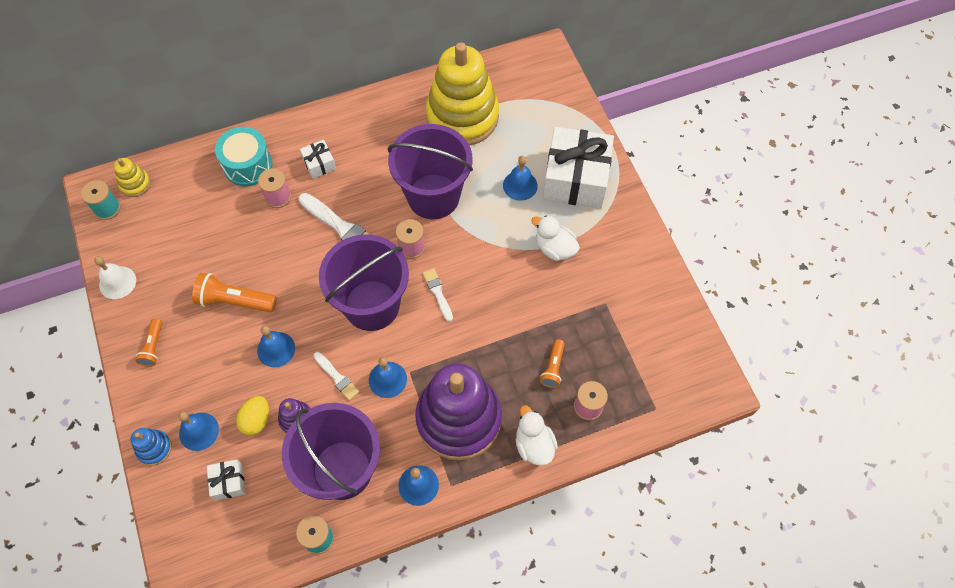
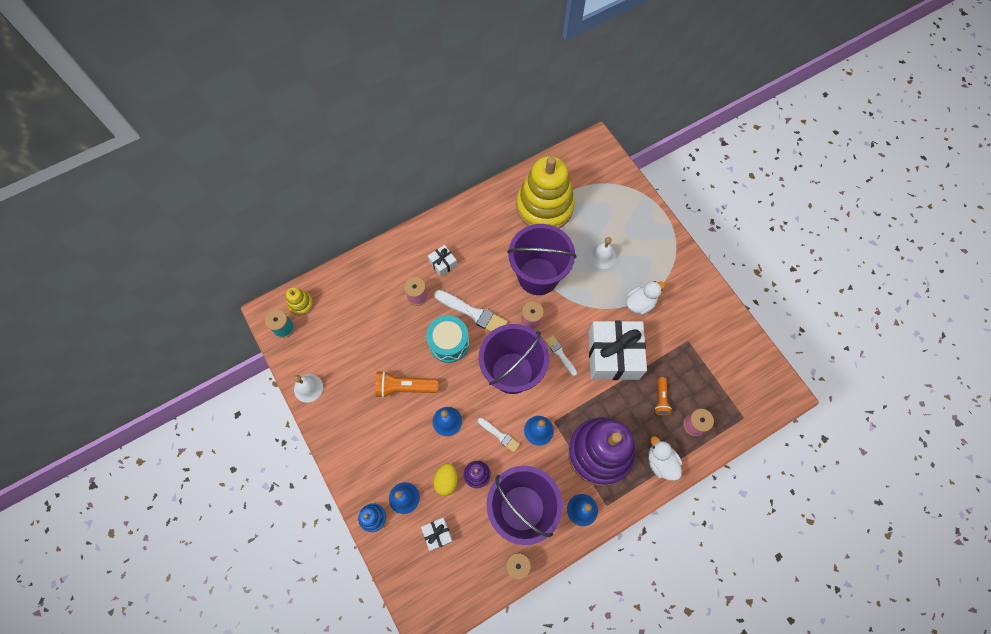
camera: 10 degrees left, 5 degrees up
orange flashlight [135,318,162,367] -> none
turquoise drum [215,127,273,186] -> turquoise drum moved to [426,315,469,363]
blue bell [503,156,538,201] -> white bell [589,237,616,269]
white duck [531,216,580,261] -> white duck turned 120 degrees clockwise [626,281,665,315]
white gift [543,127,614,209] -> white gift moved to [588,321,647,380]

